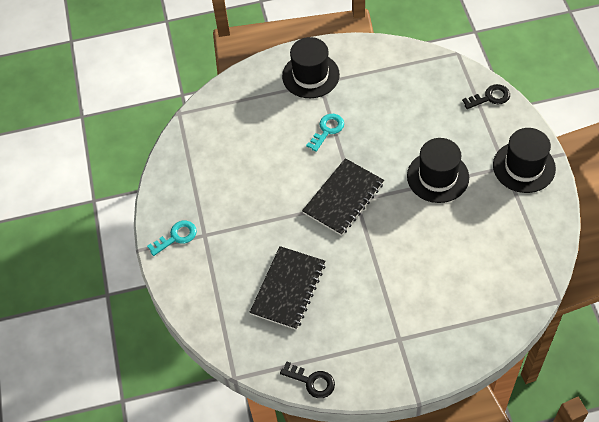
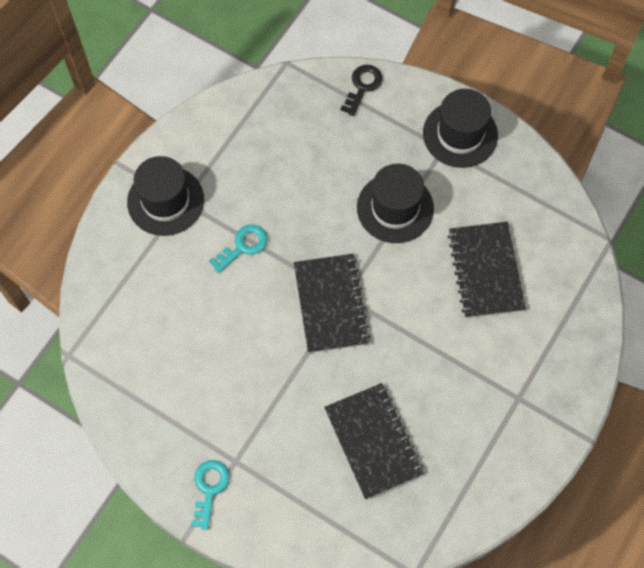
camera: 50 degrees left, 10 degrees up
black key [280,361,335,398] -> none
turquoise key [306,114,344,152] -> turquoise key turned 60 degrees clockwise [209,224,268,273]
none -> black notebook [447,222,526,318]

